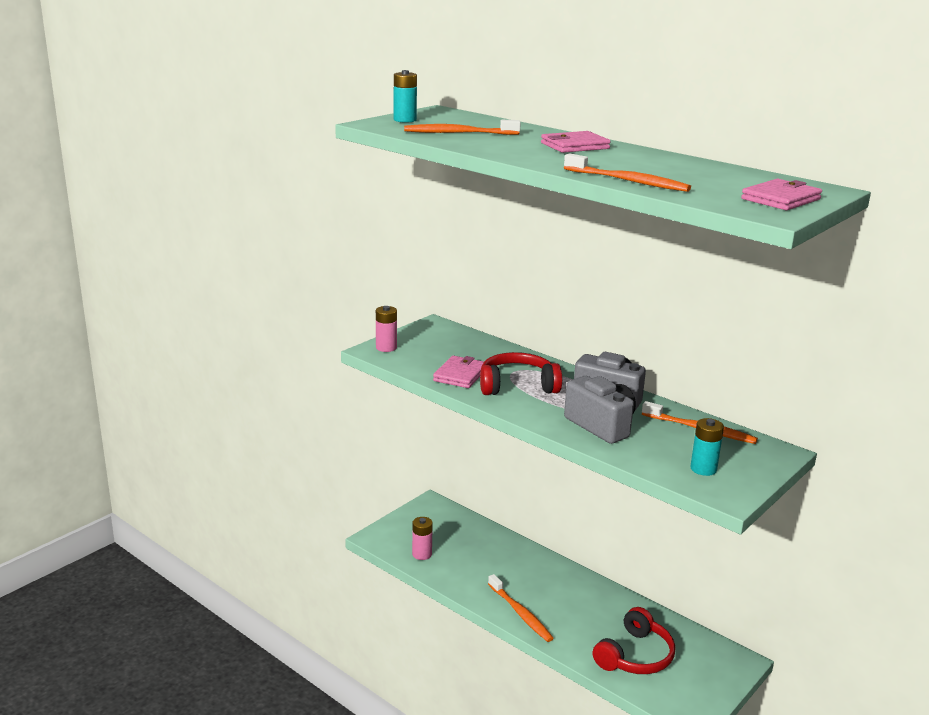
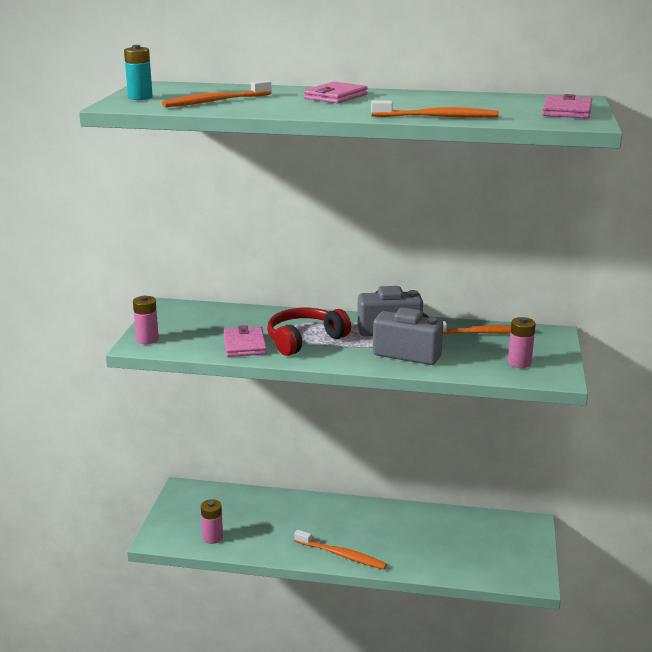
camera: 30 degrees left, 0 degrees up
red headphones [593,607,675,674] -> none
turquoise battery [691,418,724,476] -> pink battery [508,317,536,368]

